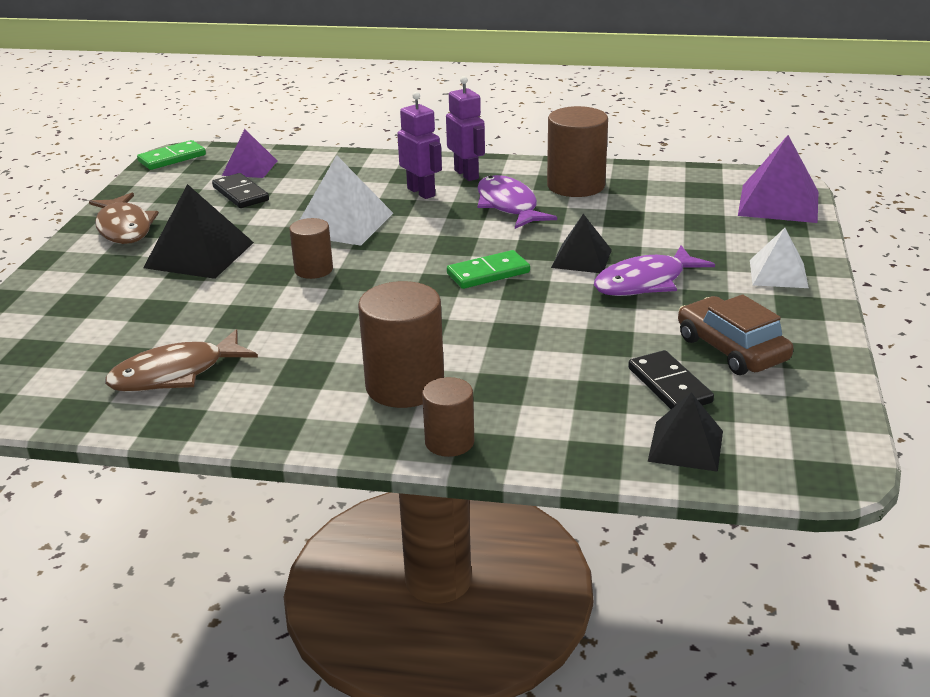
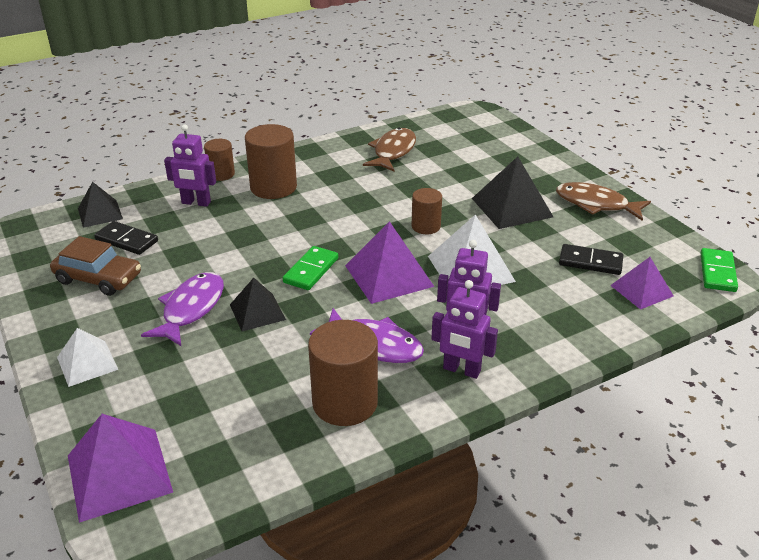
camera: 140 degrees right, 5 degrees up
none -> purple robot [164,124,216,207]
none -> purple pyramid [345,221,434,304]

